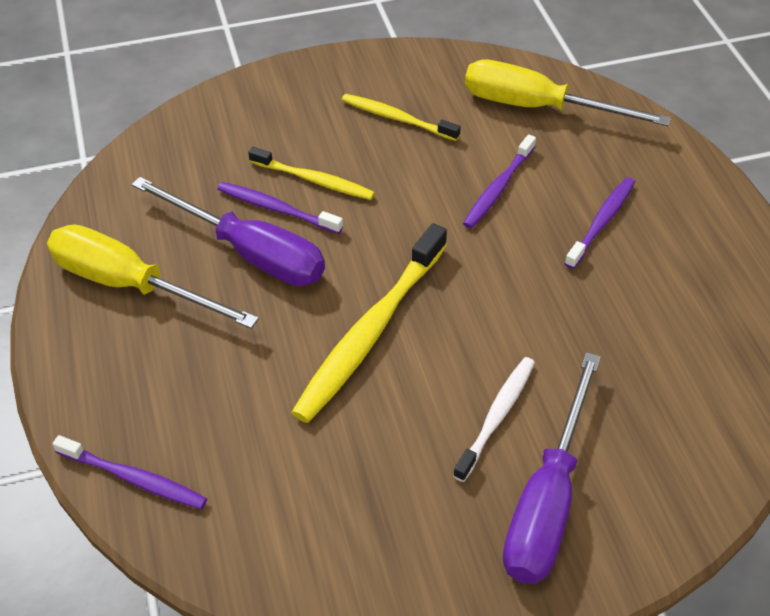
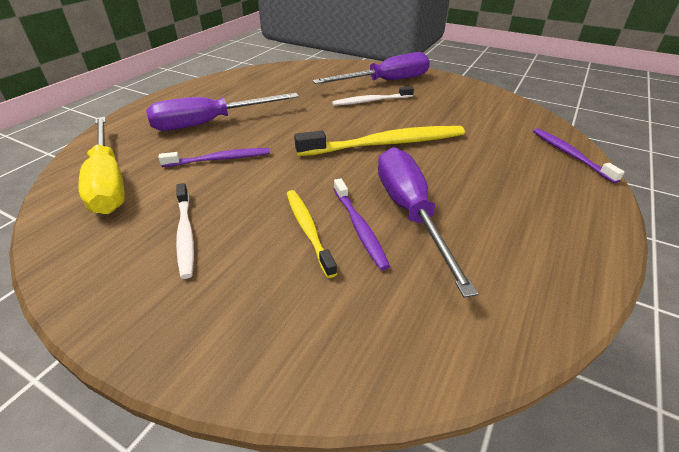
camera: 135 degrees left, 10 degrees down
yellow screwdriver [47,224,259,329] -> none
yellow toothbrush [342,94,461,141] -> white toothbrush [176,183,194,279]
purple toothbrush [564,177,635,269] -> purple screwdriver [146,93,299,131]

